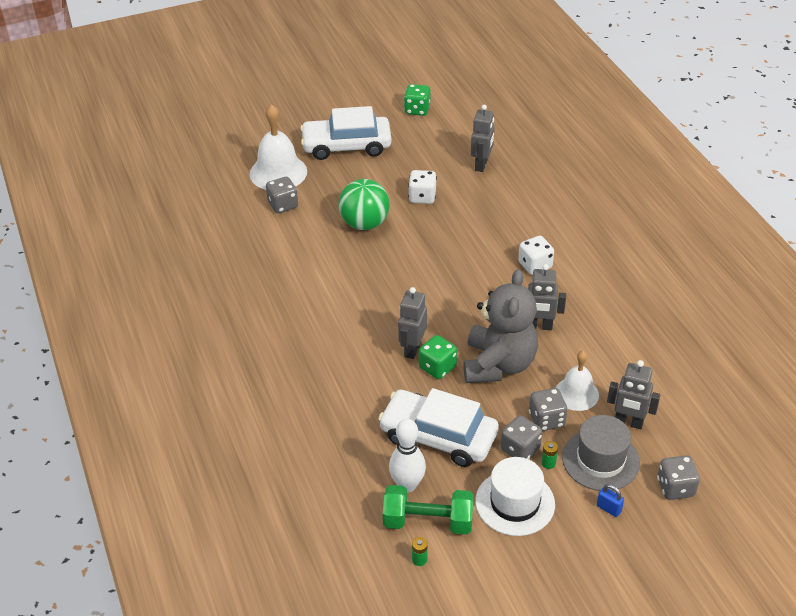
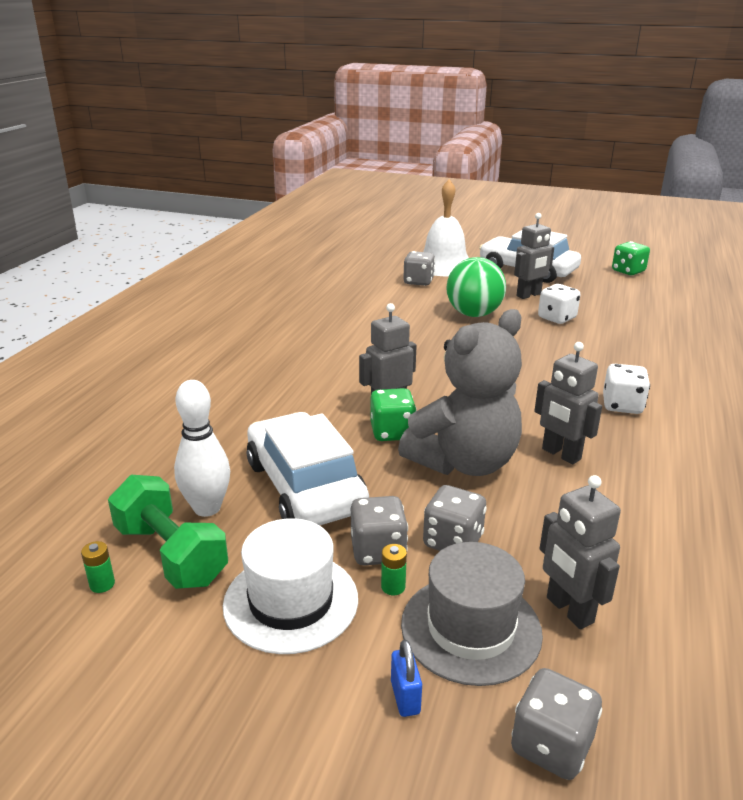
camera: 40 degrees right, 15 degrees down
grey robot [471,104,495,172] -> grey robot moved to [514,213,554,299]
white bell [556,351,599,411] -> none

